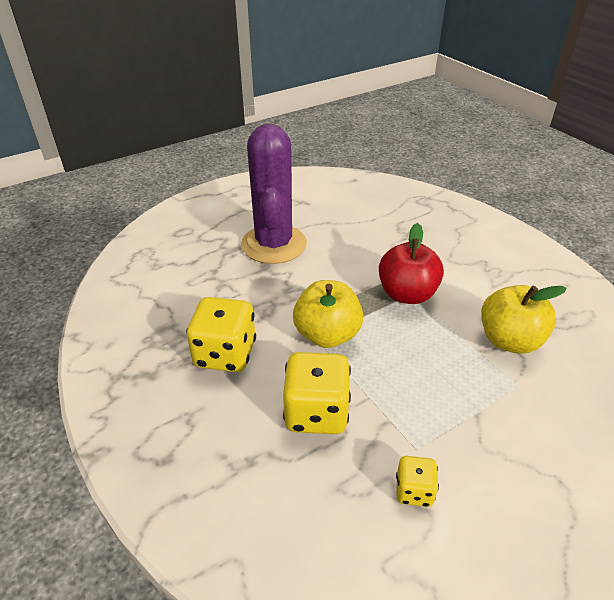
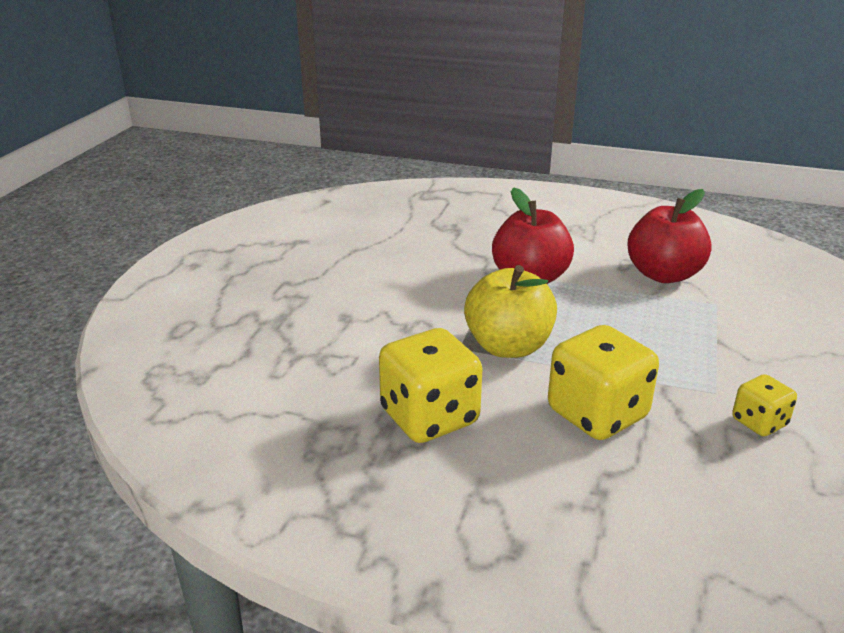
camera: 40 degrees left, 10 degrees down
purple cactus [241,124,307,264] -> none
yellow apple [481,285,567,354] -> red apple [627,189,712,283]

